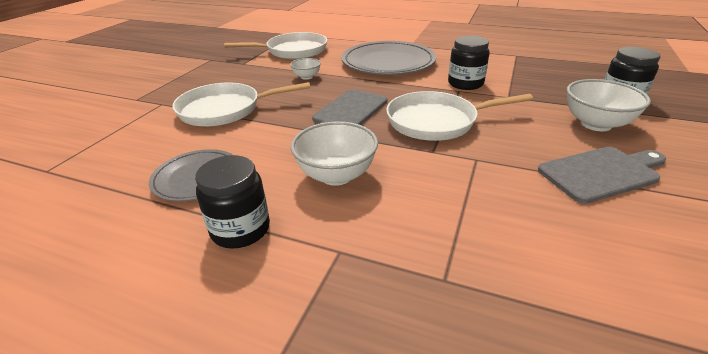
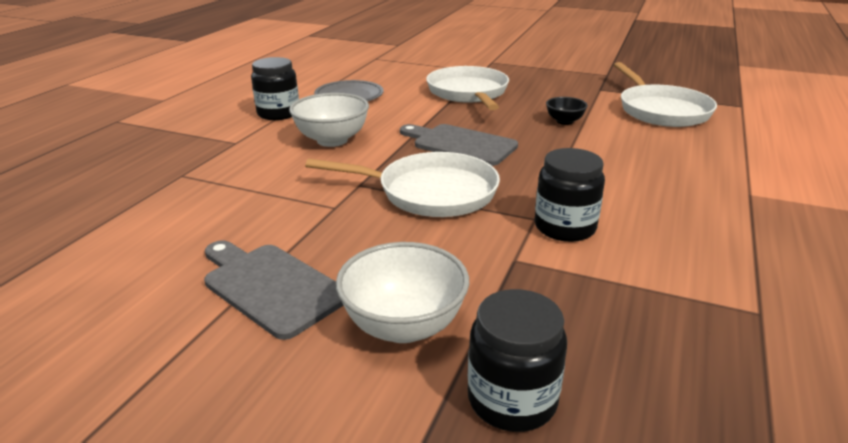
camera: 90 degrees right, 5 degrees down
white bowl [290,58,321,80] -> black bowl [546,97,588,125]
grey plate [341,41,436,75] -> none
white pan [386,91,533,141] -> white pan turned 105 degrees clockwise [305,152,500,217]
grey cutting board [538,147,666,204] -> grey cutting board turned 150 degrees clockwise [204,240,344,340]

